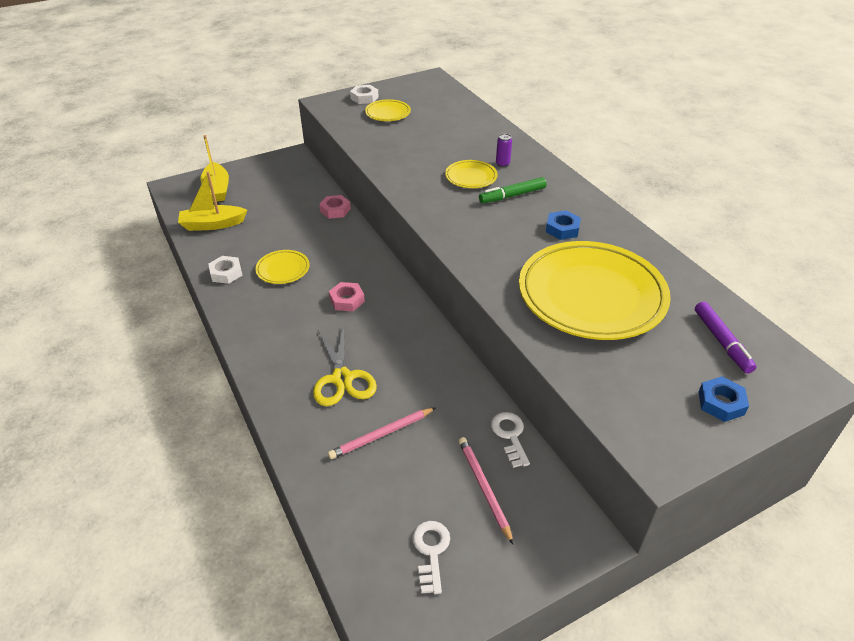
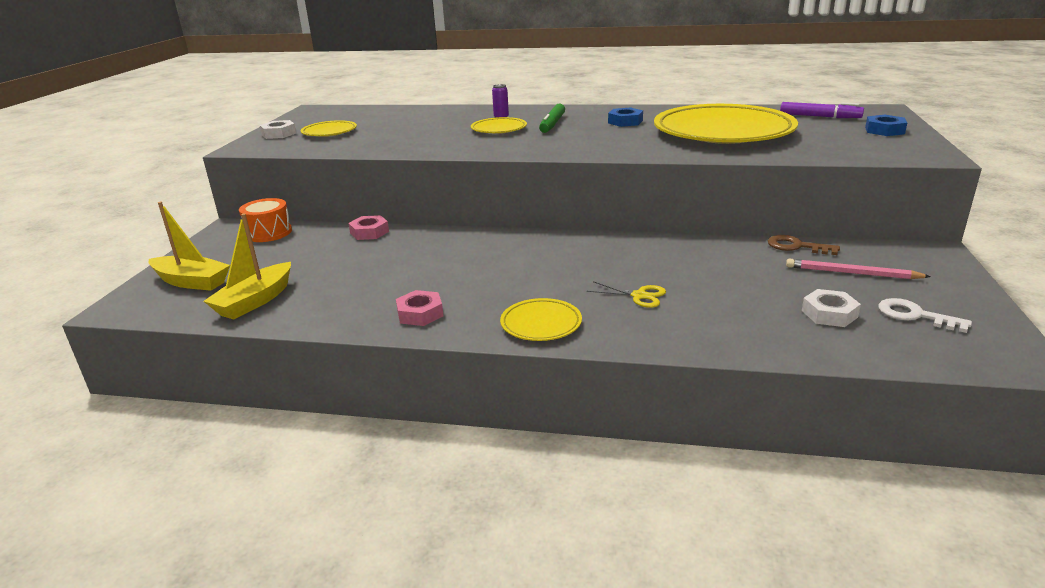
camera: 50 degrees left, 15 degrees down
white nut [208,256,242,284] -> white nut moved to [802,289,861,327]
yellow plate [255,250,310,284] -> yellow plate moved to [500,298,582,341]
yellow scissors [313,324,377,407] -> yellow scissors [587,281,666,308], size x0.57
pink pencil [328,408,435,459] -> none
pink nut [329,282,365,312] -> pink nut moved to [396,290,443,326]
white key [491,412,530,468] -> brown key [768,235,840,255]
none -> orange drum [239,198,292,242]

